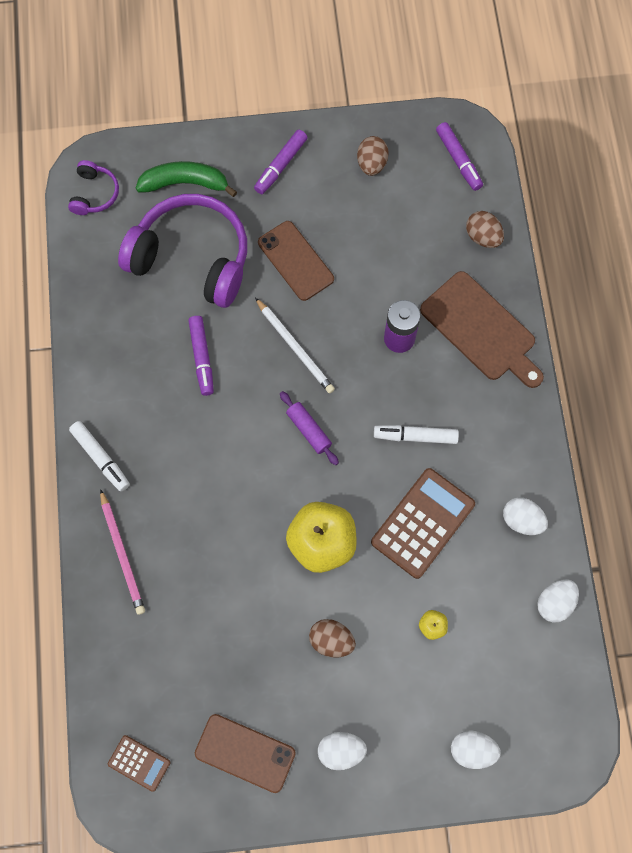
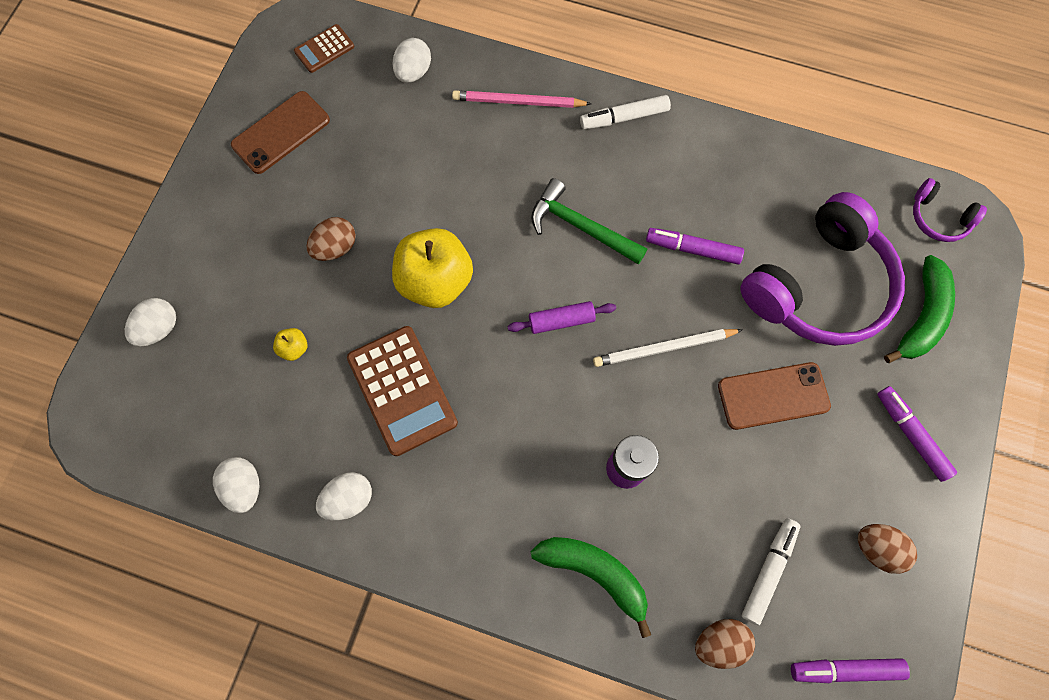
camera: 115 degrees right, 0 degrees up
white egg [318,732,367,770] -> white egg moved to [393,38,431,83]
white marker [374,425,459,444] -> white marker moved to [742,518,801,625]
brown cutting board [420,271,544,388] -> green banana [530,537,651,638]
none -> green hammer [531,178,647,265]

